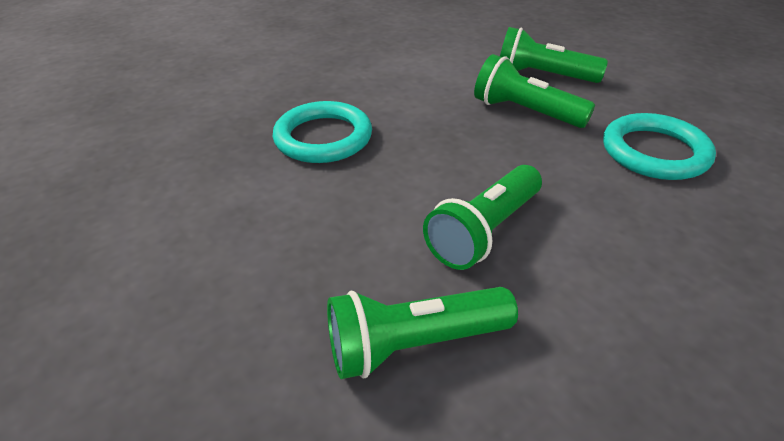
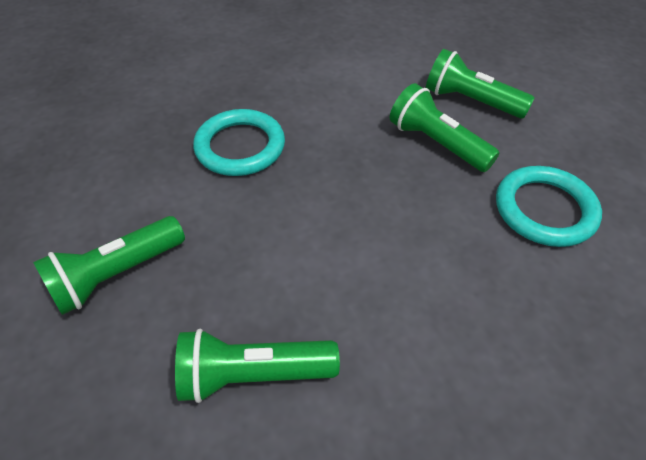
camera: 10 degrees right, 10 degrees up
green flashlight [423,165,542,270] -> green flashlight moved to [33,216,185,315]

